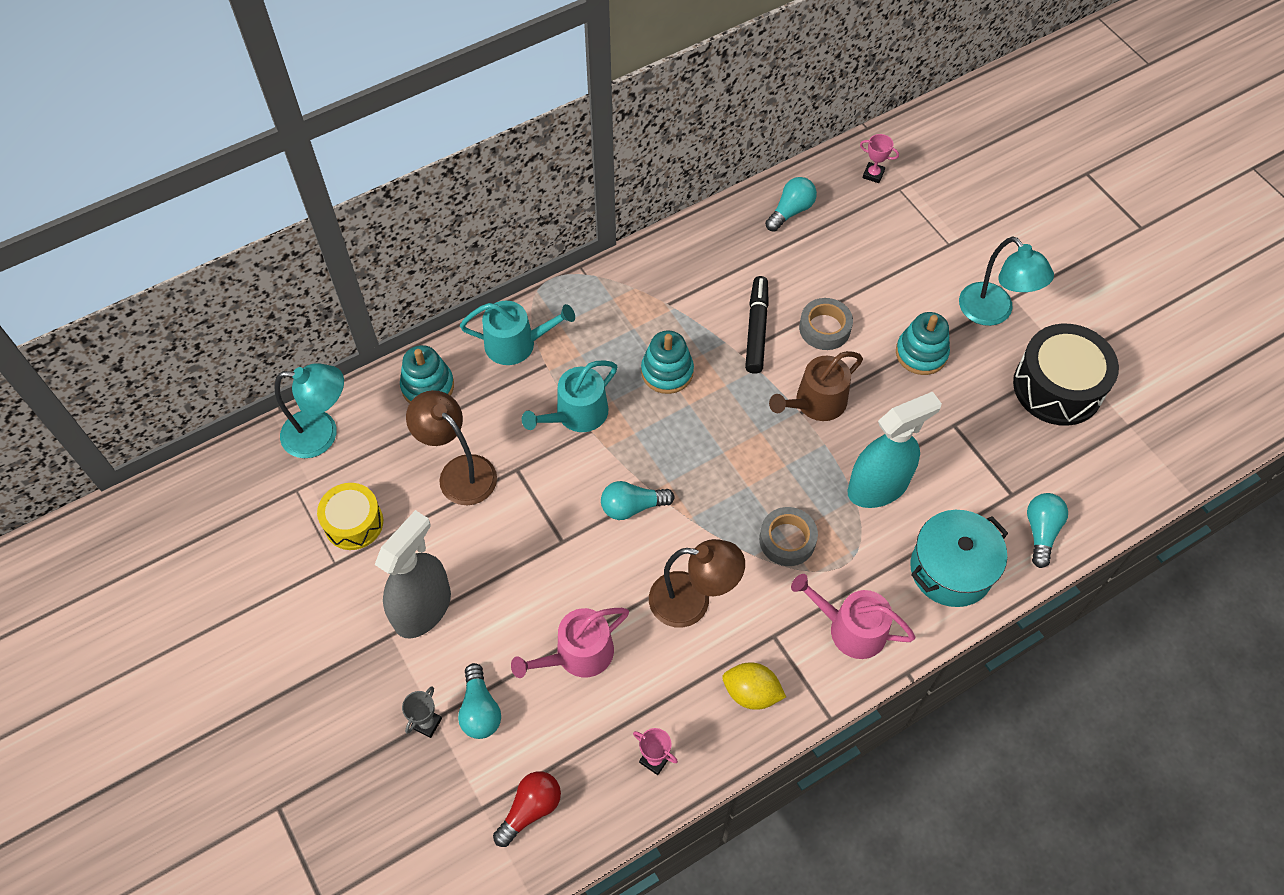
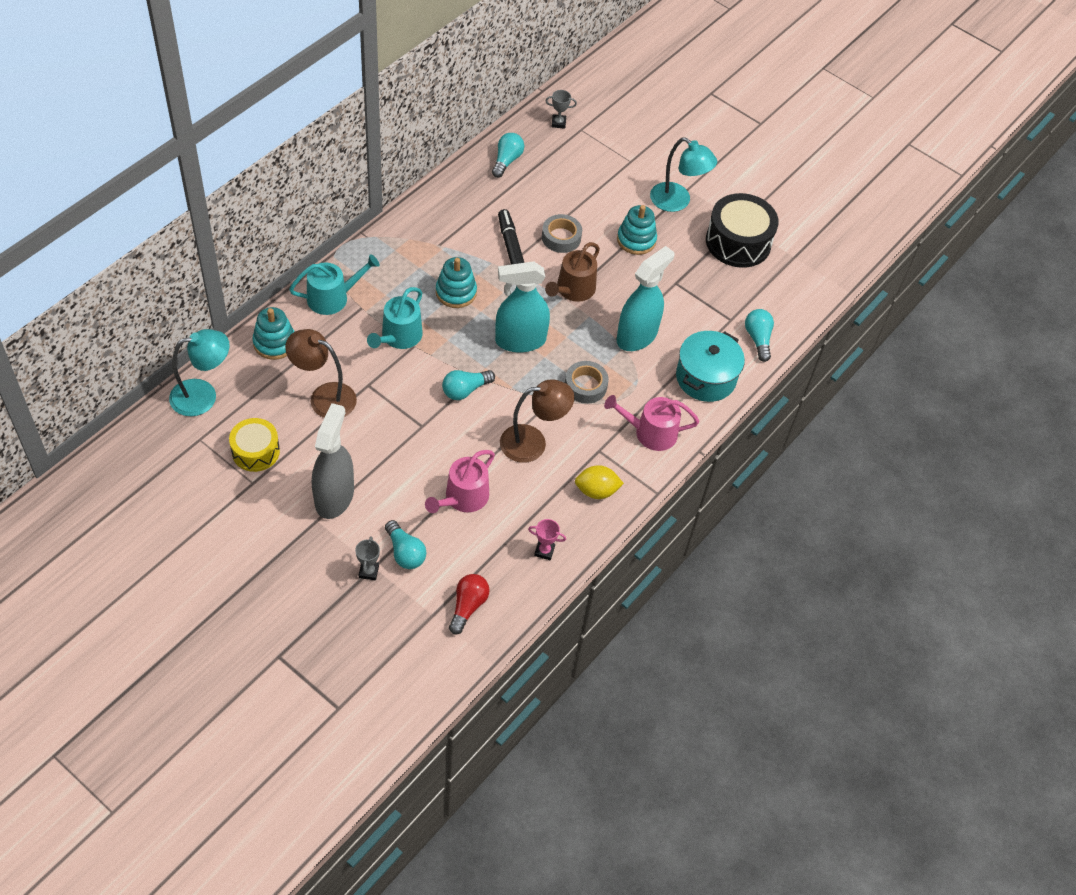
camera: 25 degrees left, 5 degrees down
pink trophy [860,134,899,183] -> grey trophy [545,90,577,129]
none -> turquoise spray bottle [495,262,550,353]

